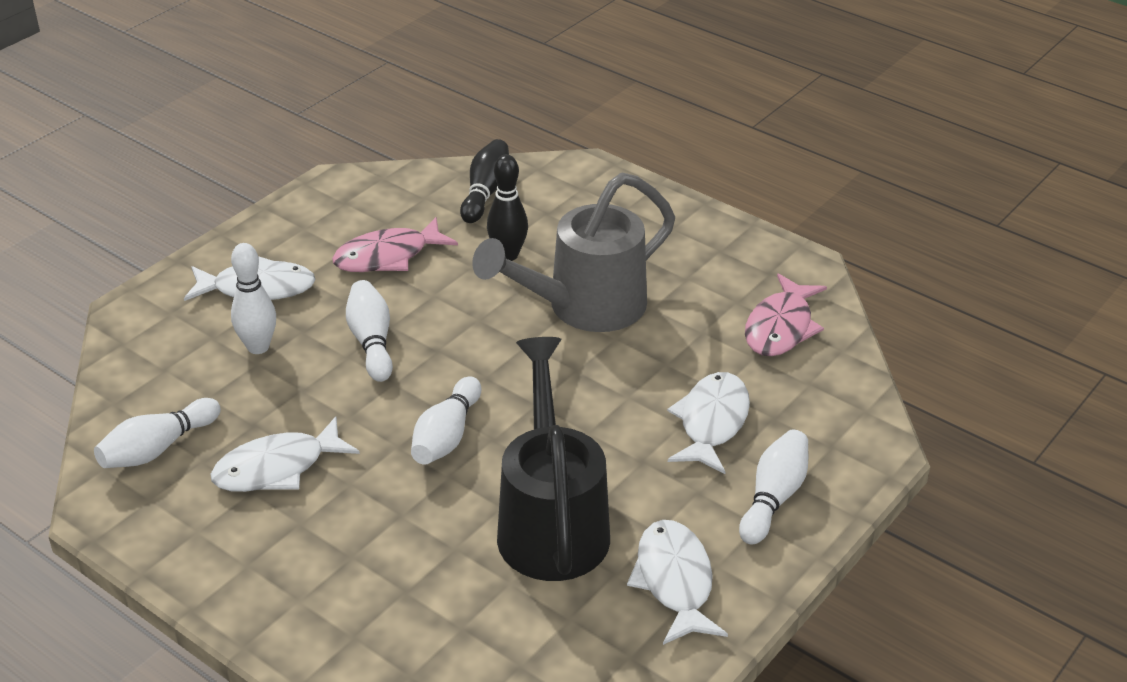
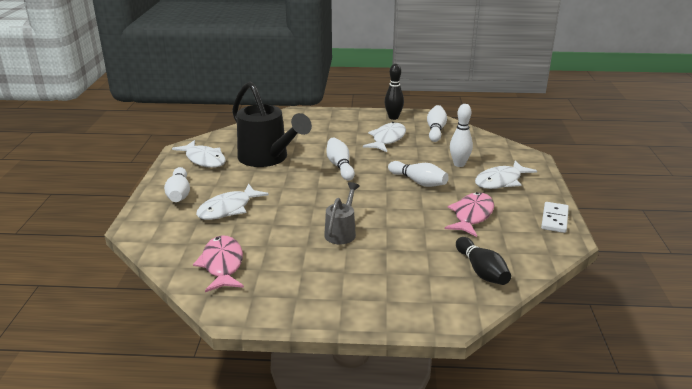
camera: 145 degrees right, 10 degrees down
grey watering can [472,173,675,332] -> grey watering can [324,182,360,244], size x0.51
black bowling pin [487,154,528,261] -> black bowling pin moved to [384,64,404,120]
white fish [667,372,750,474] -> white fish turned 60 degrees clockwise [196,184,269,220]
none -> white domino [541,202,569,233]

